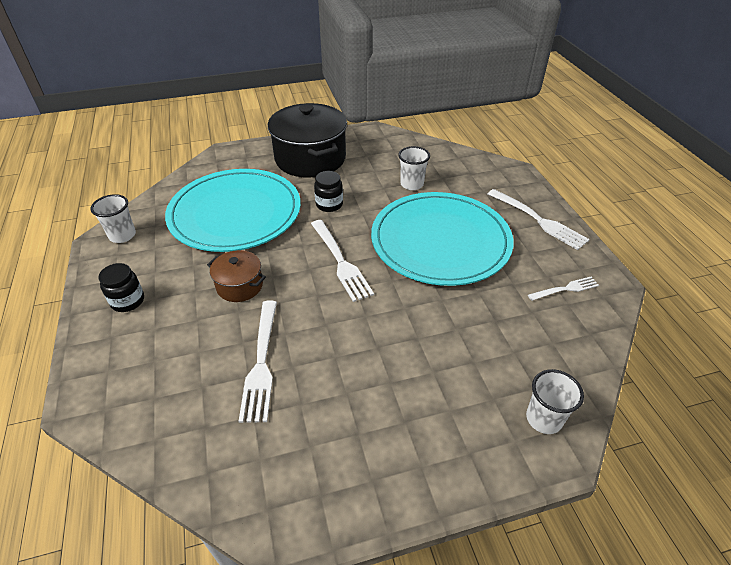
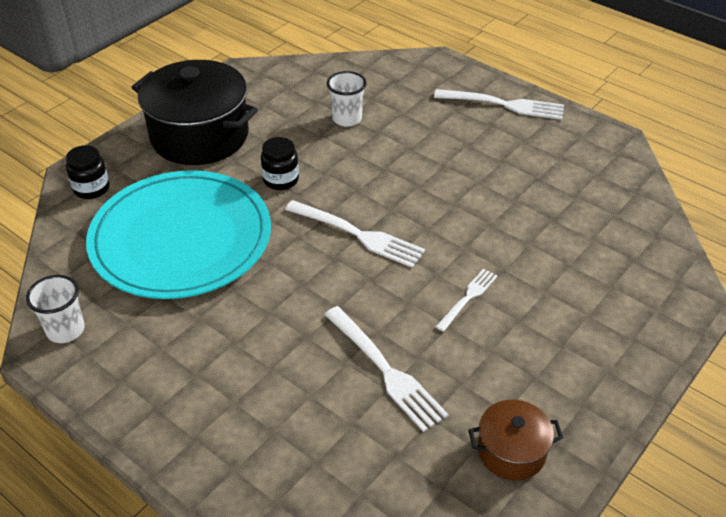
camera: 35 degrees left, 0 degrees up
black jar [99,263,144,312] -> black jar moved to [66,145,110,199]
brown pot [207,250,266,302] -> brown pot moved to [468,400,563,480]
turquoise plate [371,192,514,286] -> none
white cup [526,369,584,434] -> none
white fork [528,277,599,301] -> white fork moved to [435,269,498,332]

